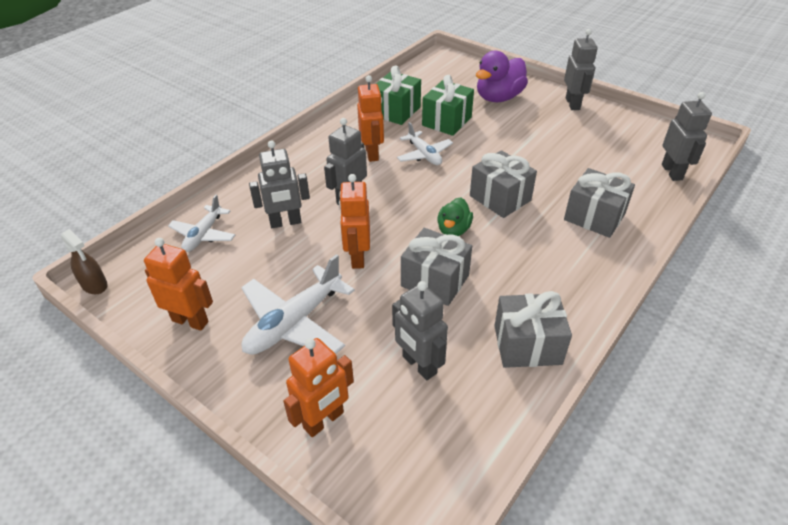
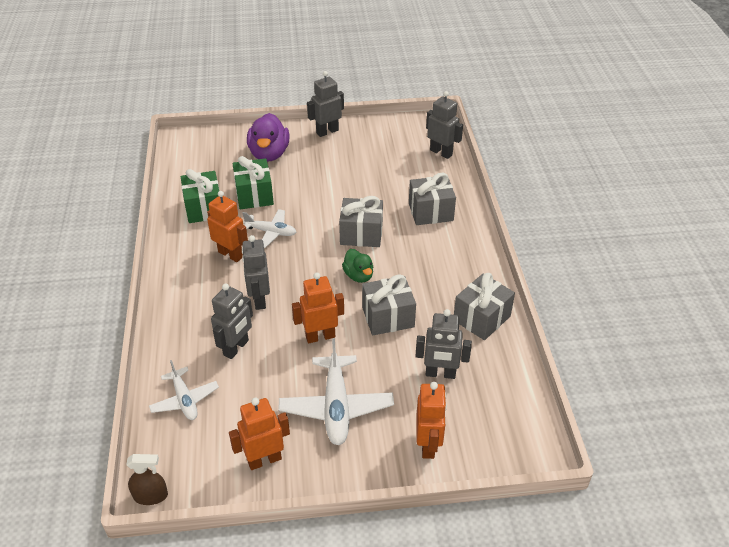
camera: 45 degrees left, 0 degrees up
orange robot [339,174,370,269] -> orange robot turned 120 degrees clockwise [292,273,344,343]
grey robot [564,29,598,110] -> grey robot turned 75 degrees counterclockwise [307,71,344,137]

